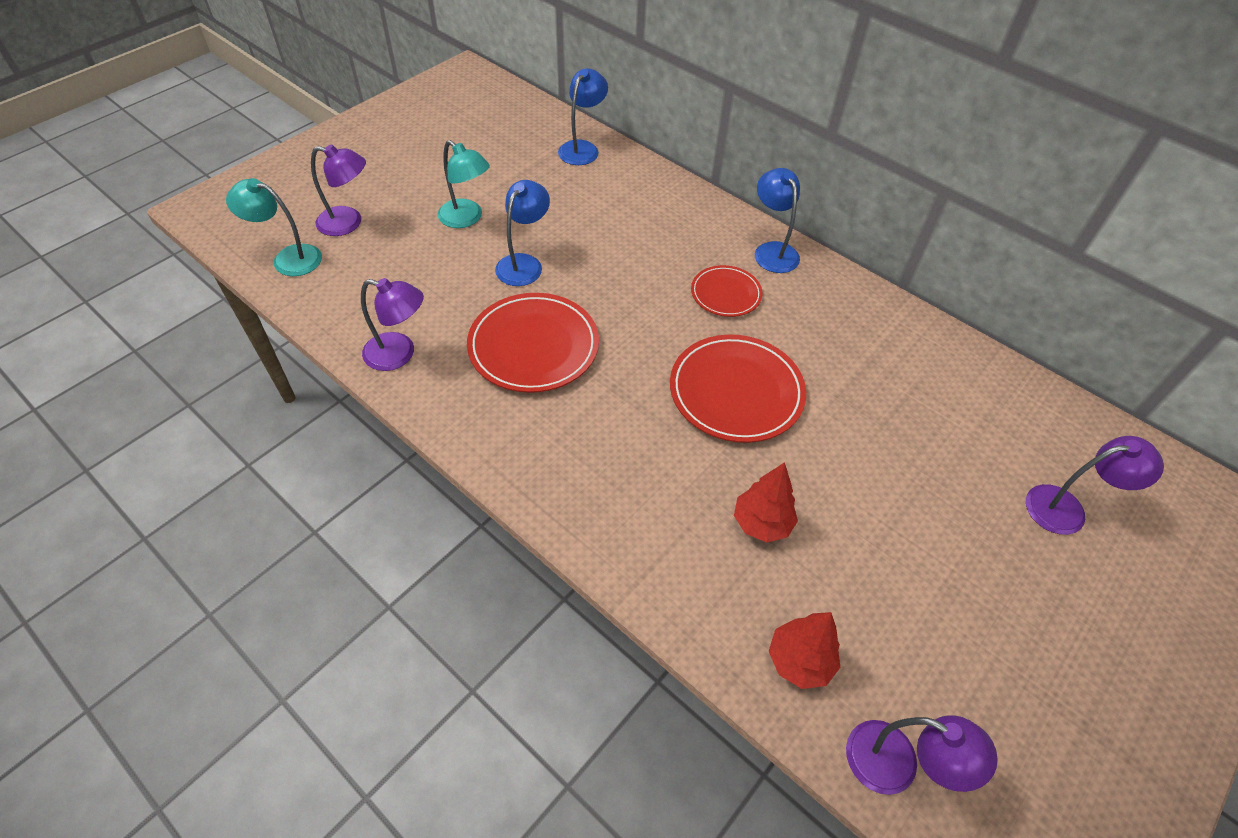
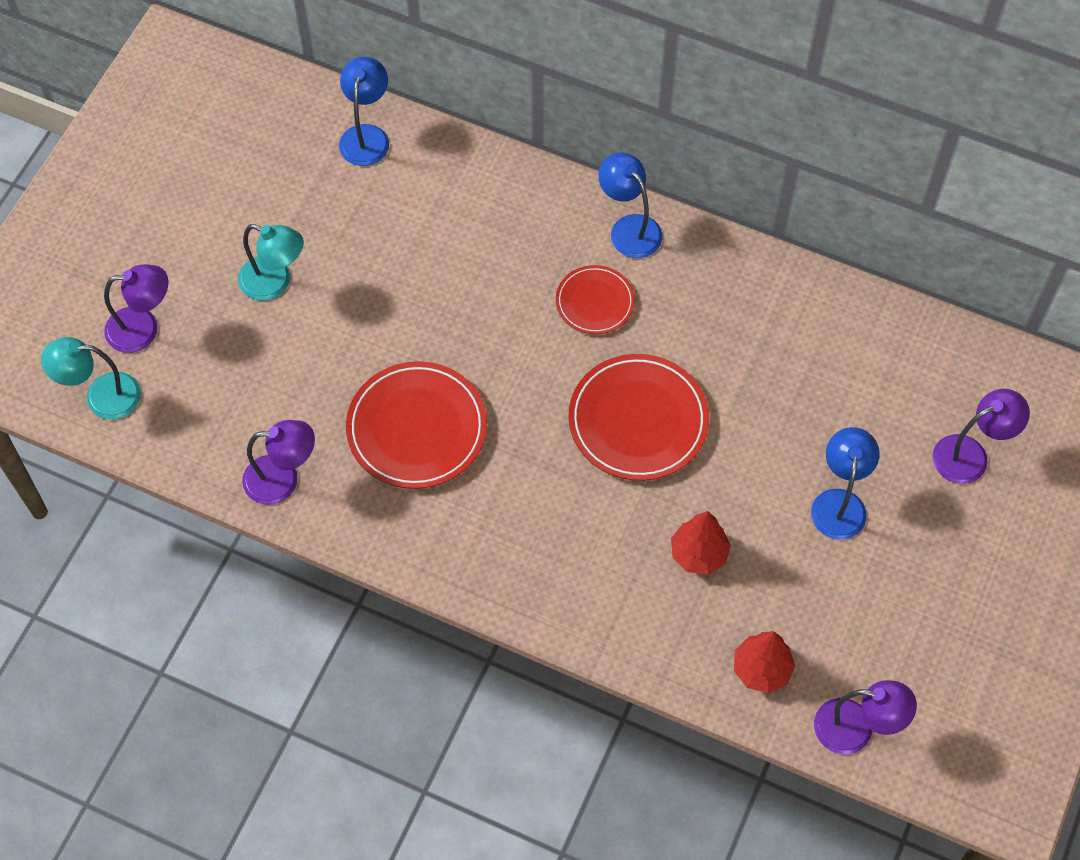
camera: 15 degrees left, 10 degrees up
blue lamp [495,180,550,286] -> blue lamp moved to [811,427,880,540]

